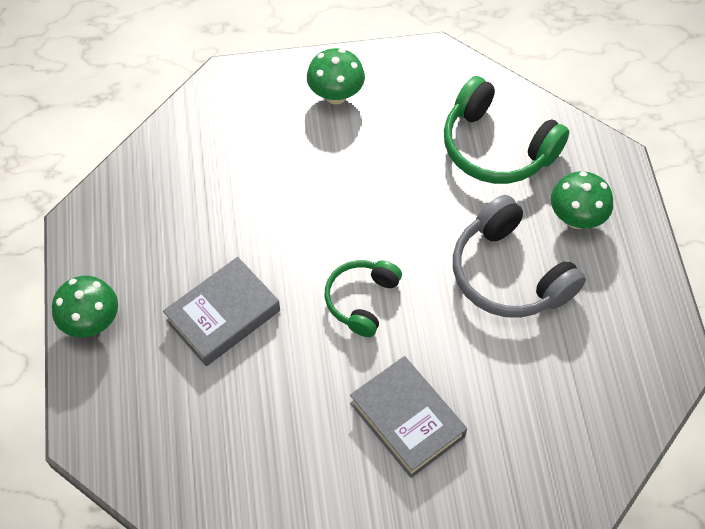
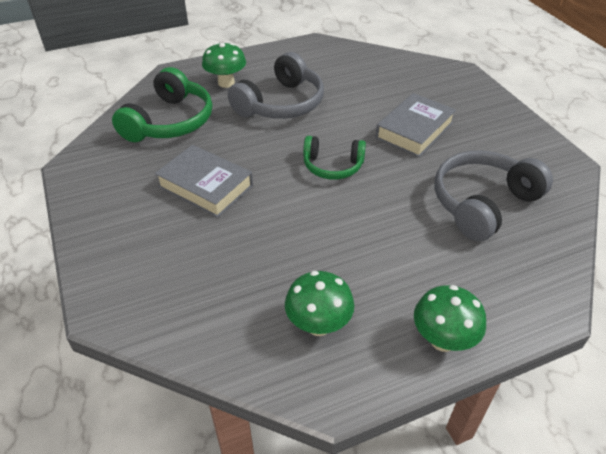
camera: 105 degrees left, 15 degrees down
grey book [163,257,280,366] -> grey book moved to [155,145,253,218]
green mushroom [307,48,365,104] -> green mushroom moved to [285,271,355,336]
none -> grey headphones [434,151,553,241]

